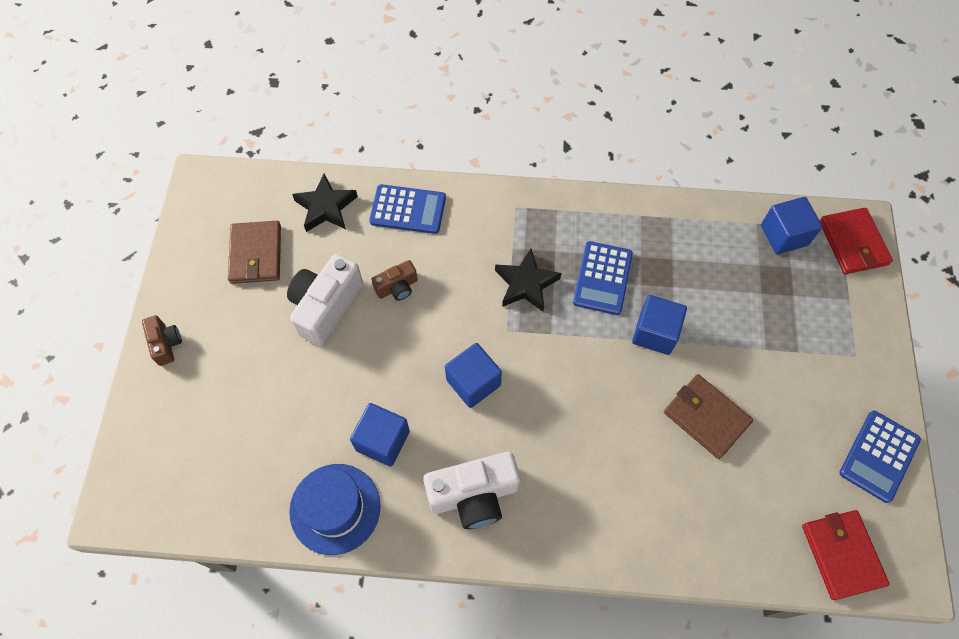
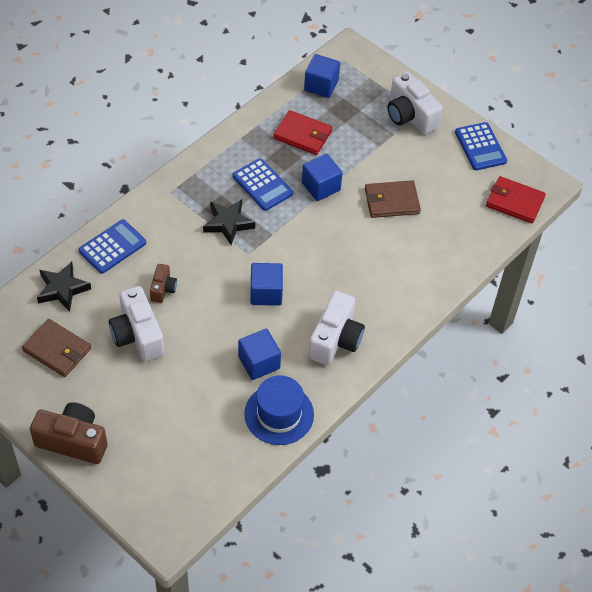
camera: 55 degrees left, 10 degrees down
brown camera [142,315,182,366] -> brown camera [30,402,107,464], size x1.86
red wallet [820,208,893,274] -> red wallet moved to [273,110,332,155]
none -> white camera [387,72,443,135]

